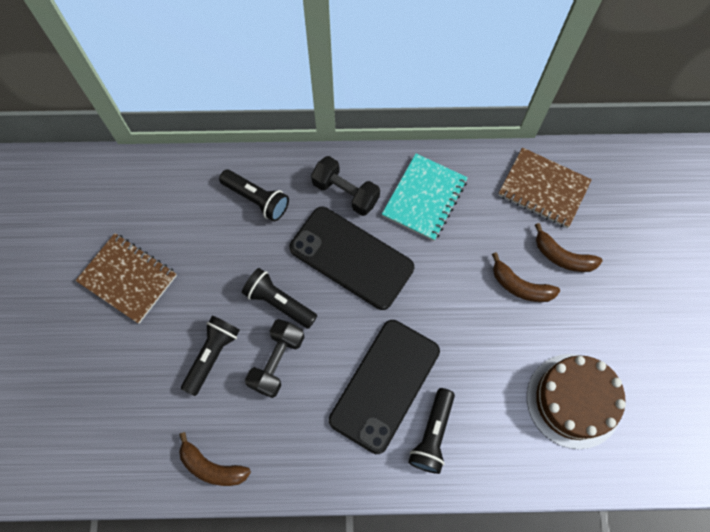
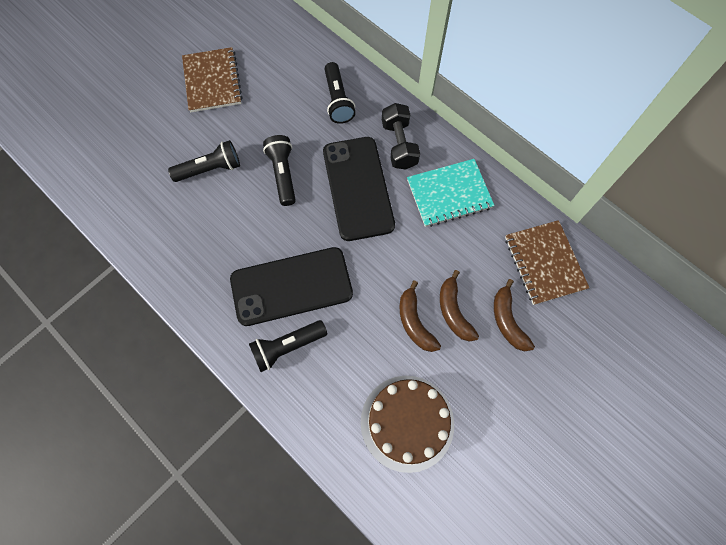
camera: 45 degrees right, 0 degrees up
brown banana [179,432,251,486] -> brown banana moved to [399,280,441,352]
black dumbbell [245,319,304,398] -> none

